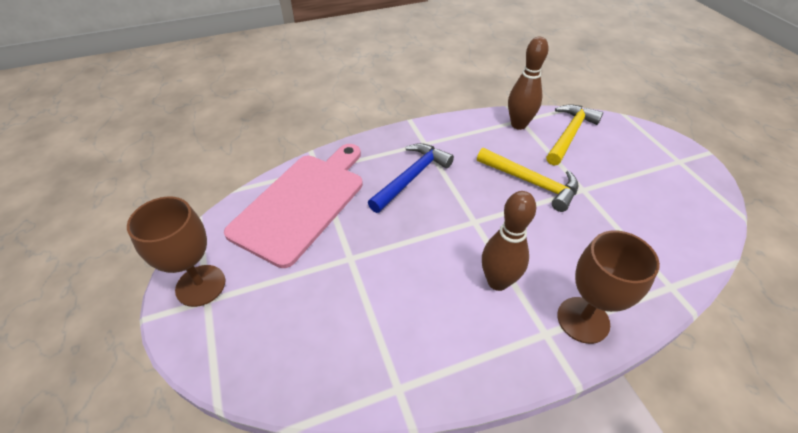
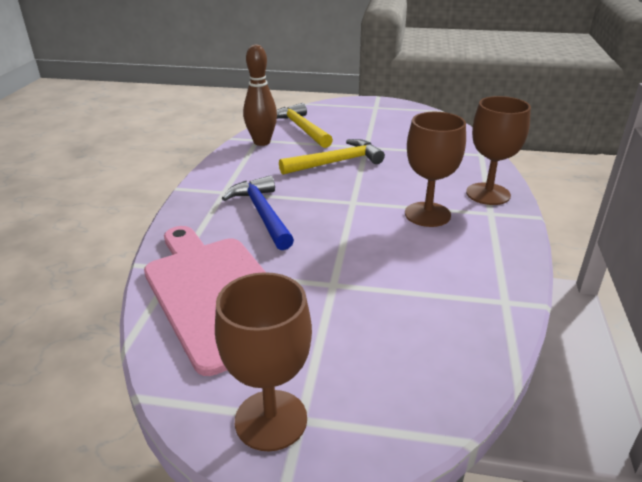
camera: 60 degrees left, 15 degrees down
brown bowling pin [482,191,536,291] -> brown goblet [405,112,466,227]

